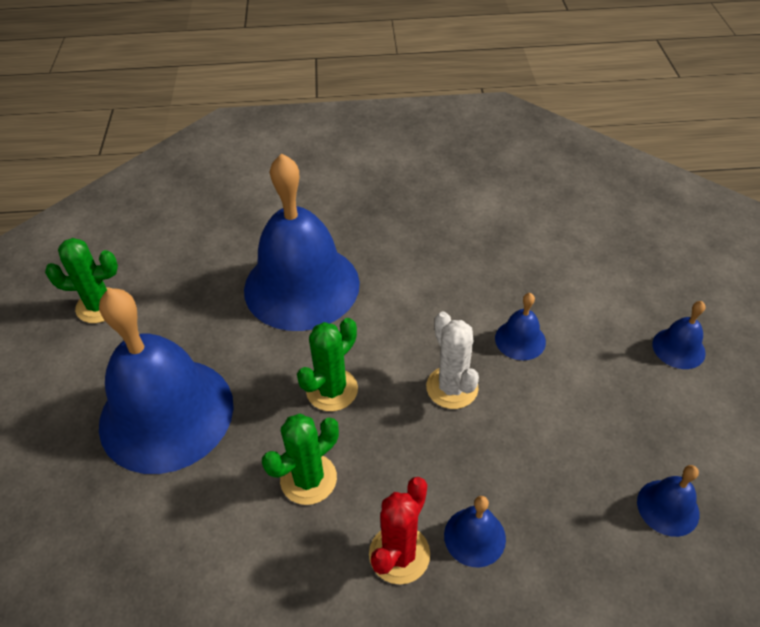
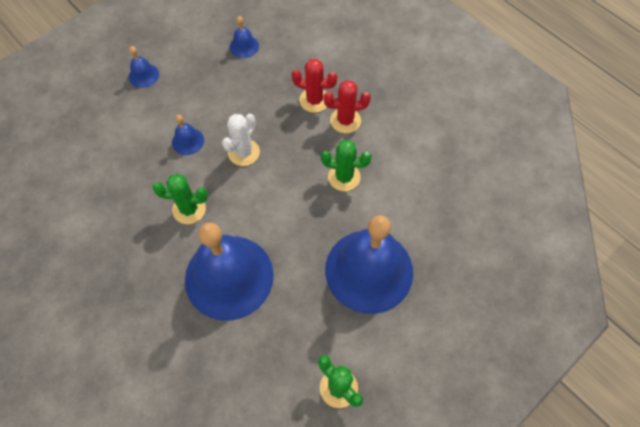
camera: 130 degrees left, 15 degrees up
green cactus [297,318,358,411] -> green cactus moved to [152,174,208,224]
blue bell [444,496,506,567] -> red cactus [292,59,337,113]

